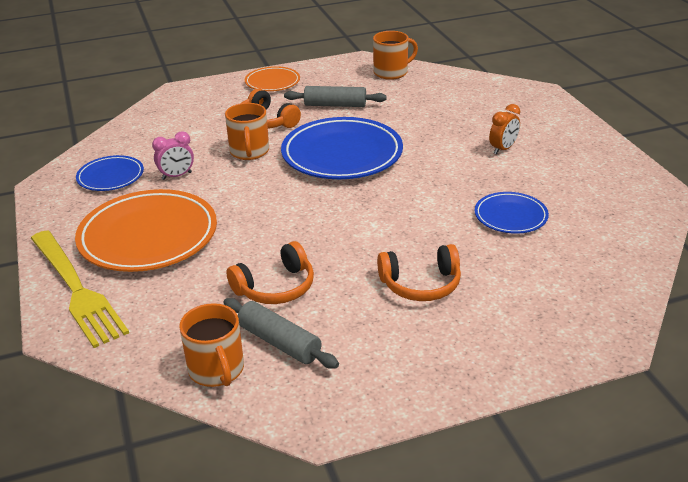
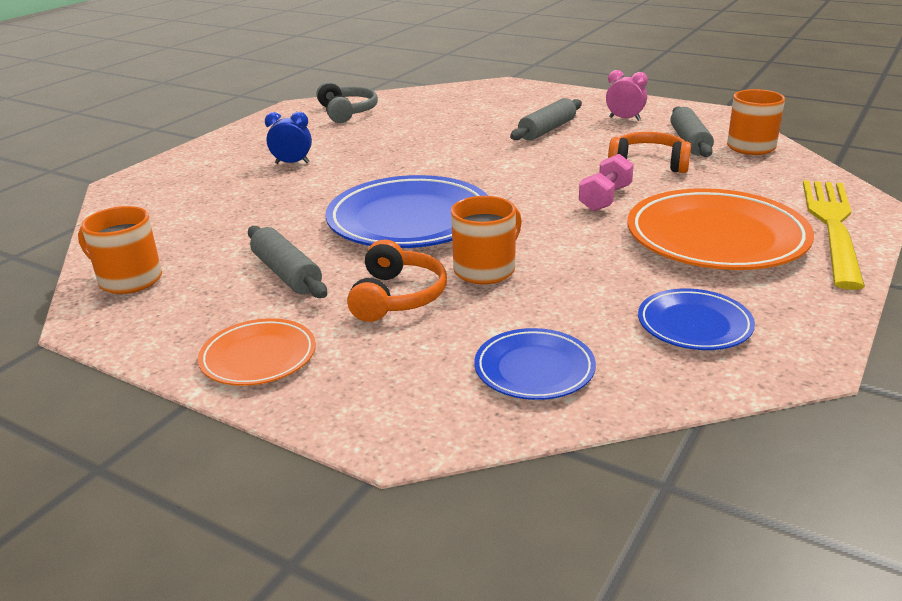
camera: 130 degrees left, 5 degrees down
pink clock [152,131,194,180] -> pink clock moved to [606,70,648,121]
orange headphones [377,244,461,301] -> grey rolling pin [510,98,582,141]
blue plate [475,192,549,234] -> blue plate moved to [474,328,596,400]
orange clock [489,104,520,155] -> blue clock [265,112,312,164]
none -> grey headphones [316,82,378,123]
none -> pink dumbbell [579,154,634,212]

